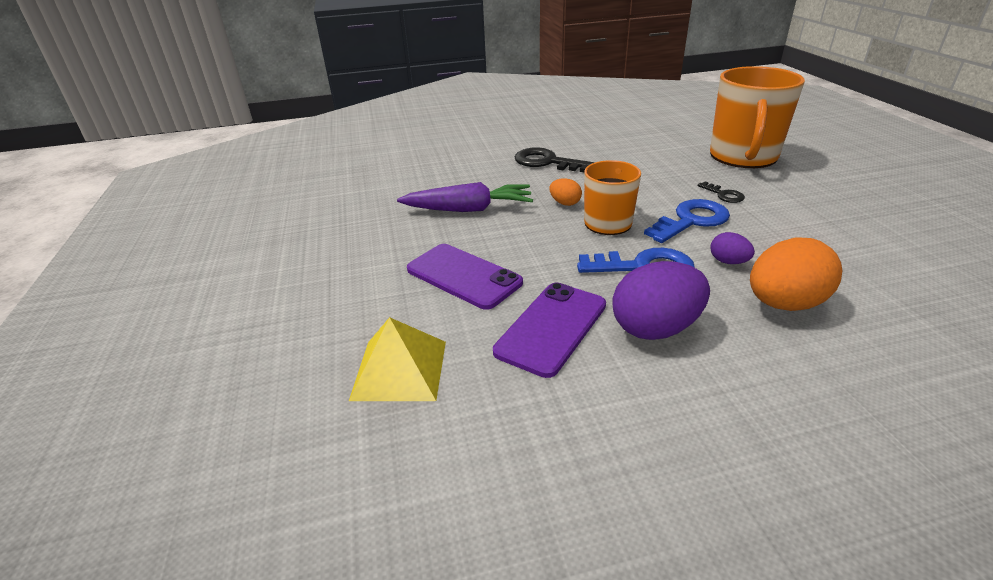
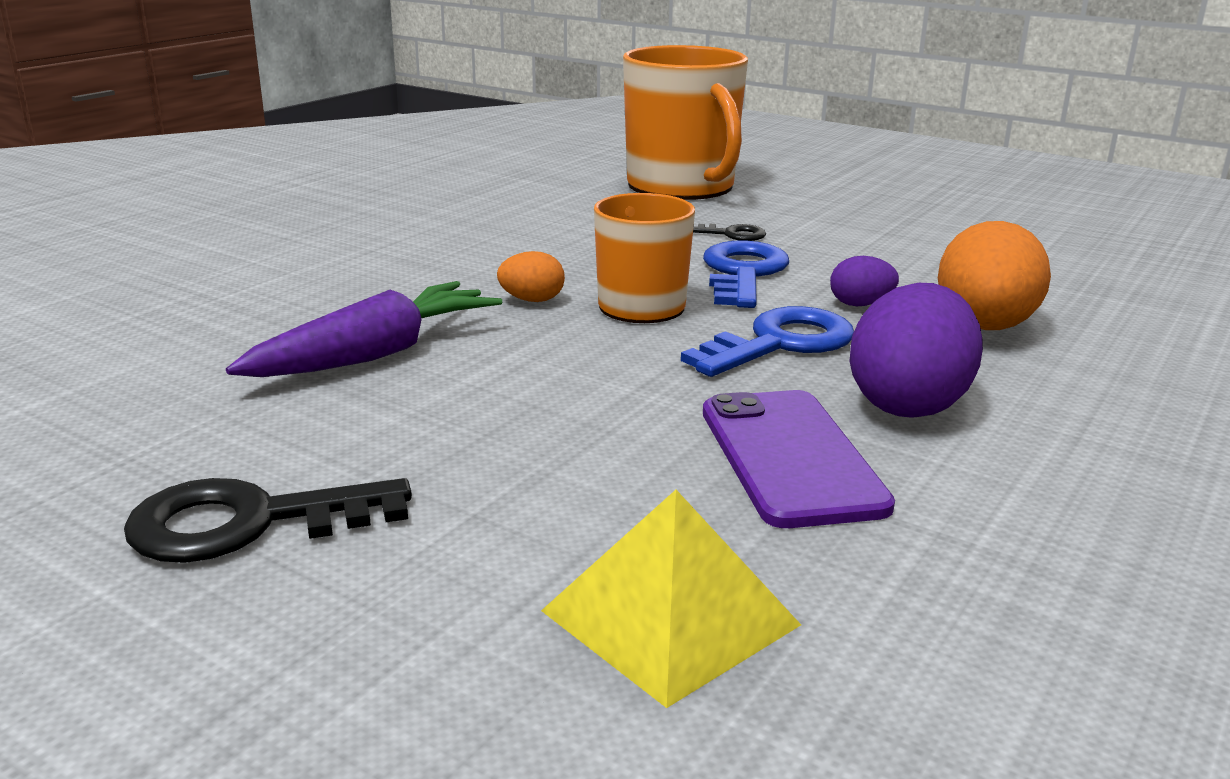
camera: 45 degrees left, 10 degrees down
purple phone [407,244,523,310] -> none
black key [515,147,594,172] -> black key moved to [124,478,412,563]

